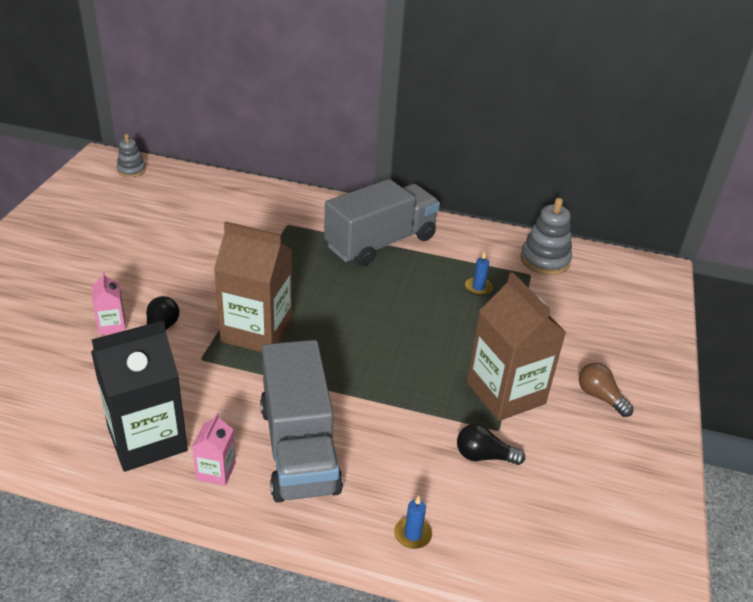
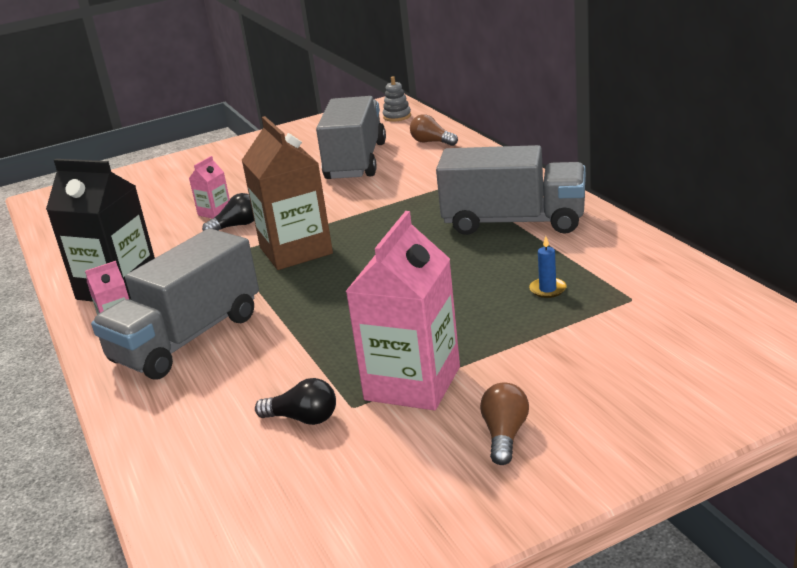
camera: 55 degrees right, 10 degrees down
blue candle [394,496,432,549] -> none
black light bulb [457,424,525,465] -> black light bulb turned 135 degrees clockwise [255,378,336,425]
brown carton [467,272,566,421] -> pink carton [345,211,460,410]
grey stacking toy [520,198,572,275] -> none
none -> grey truck [316,96,386,179]
none -> brown light bulb [410,114,458,146]

